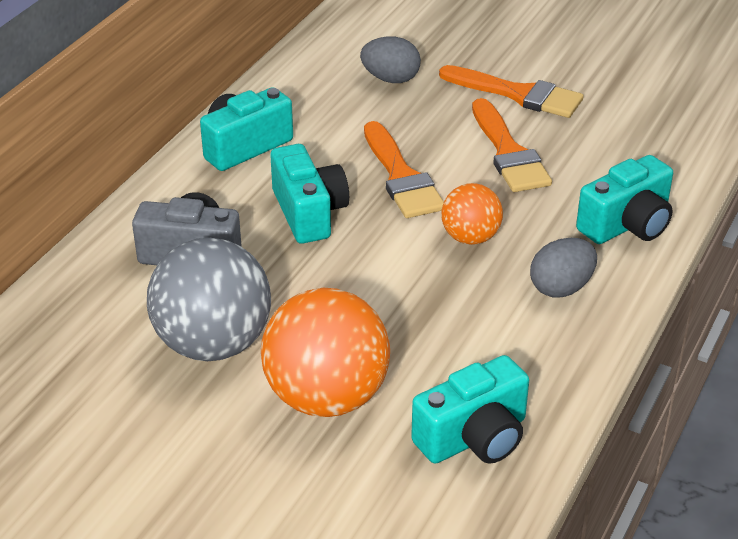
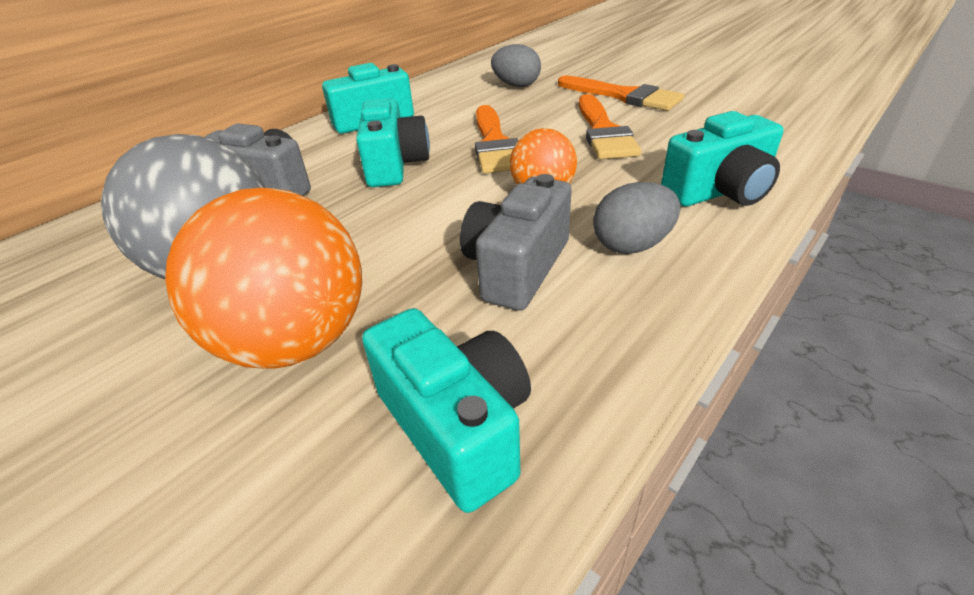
camera: 15 degrees right, 0 degrees up
turquoise camera [411,355,529,464] -> turquoise camera turned 105 degrees counterclockwise [362,308,531,513]
none -> grey camera [460,174,572,311]

